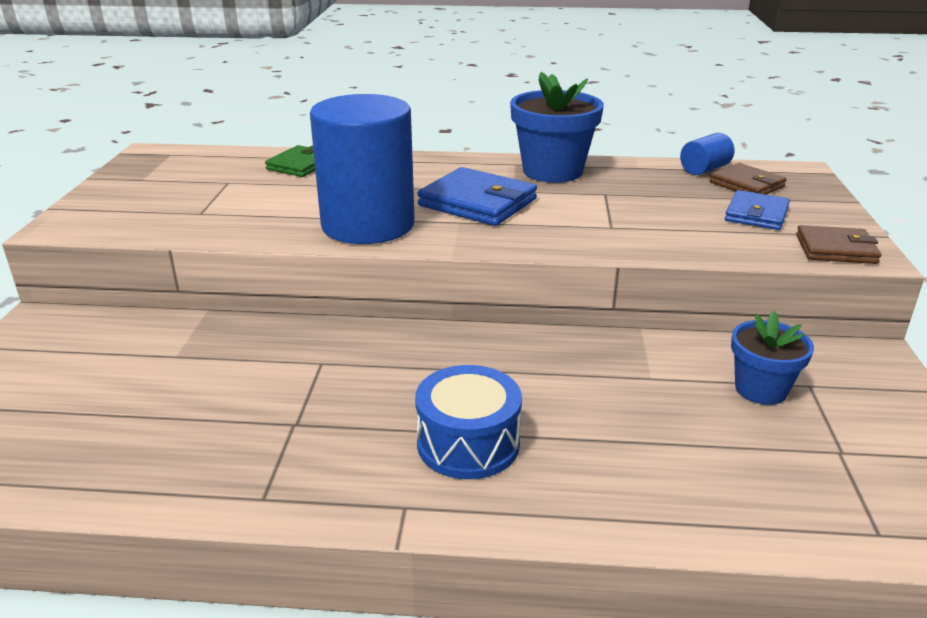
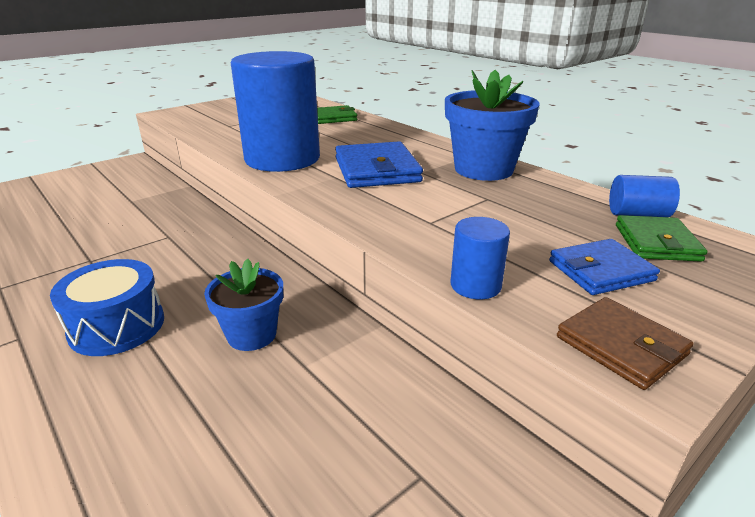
camera: 45 degrees right, 0 degrees up
brown wallet [709,163,787,195] -> green wallet [616,215,708,262]
blue flower pot [731,311,814,405] -> blue flower pot moved to [204,259,283,351]
none -> blue cylinder [450,217,510,299]

